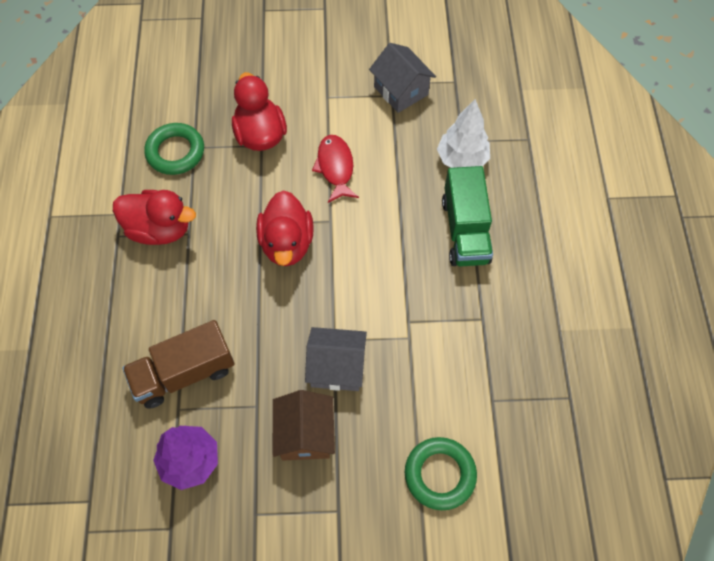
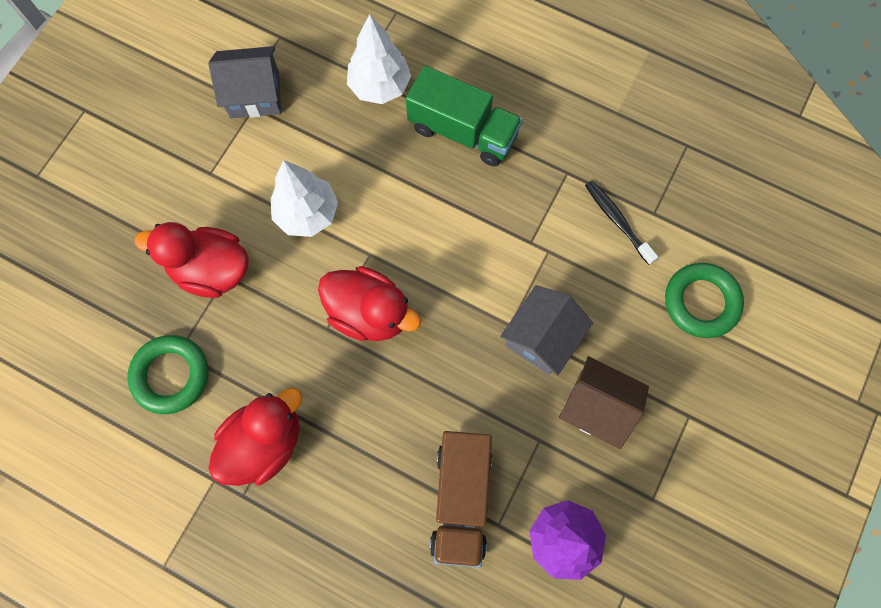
camera: 60 degrees left, 10 degrees up
red fish [312,135,359,203] -> white tree [271,160,338,237]
none -> black toothbrush [585,180,658,265]

